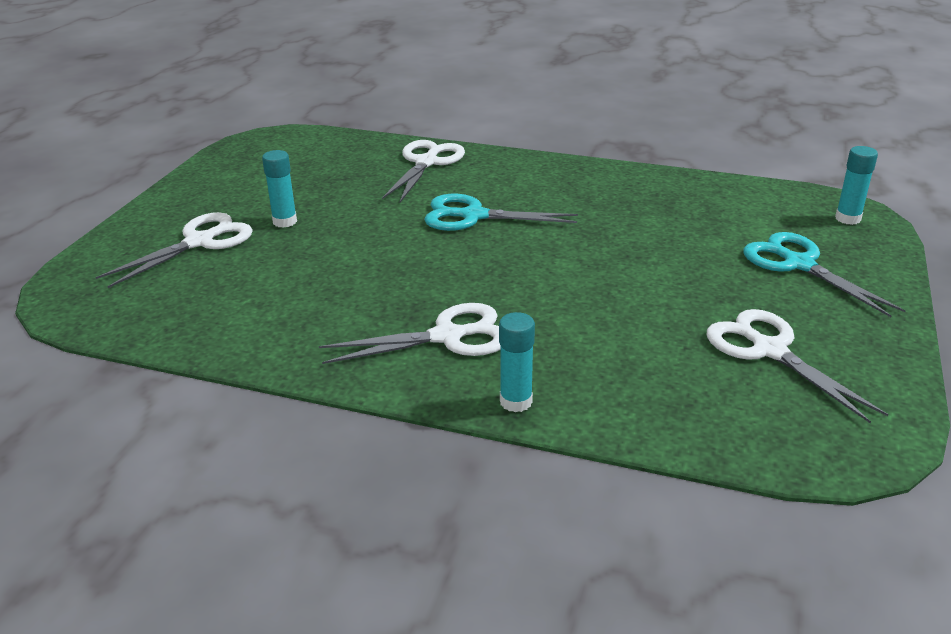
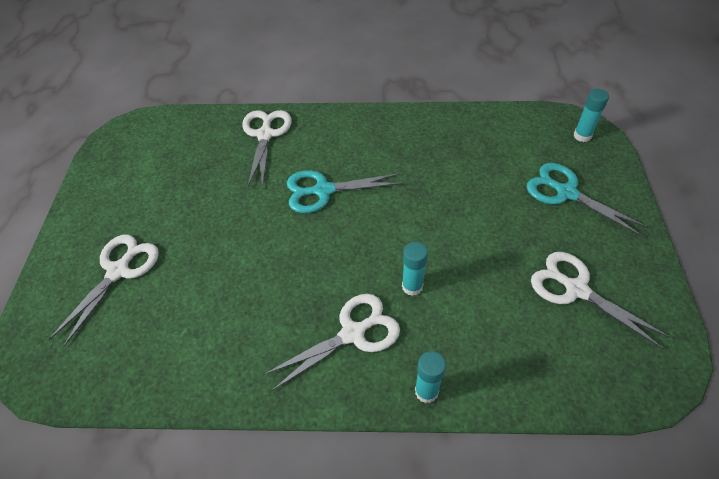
camera: 15 degrees left, 20 degrees up
turquoise glue stick [262,150,297,228] -> turquoise glue stick moved to [402,242,428,296]

